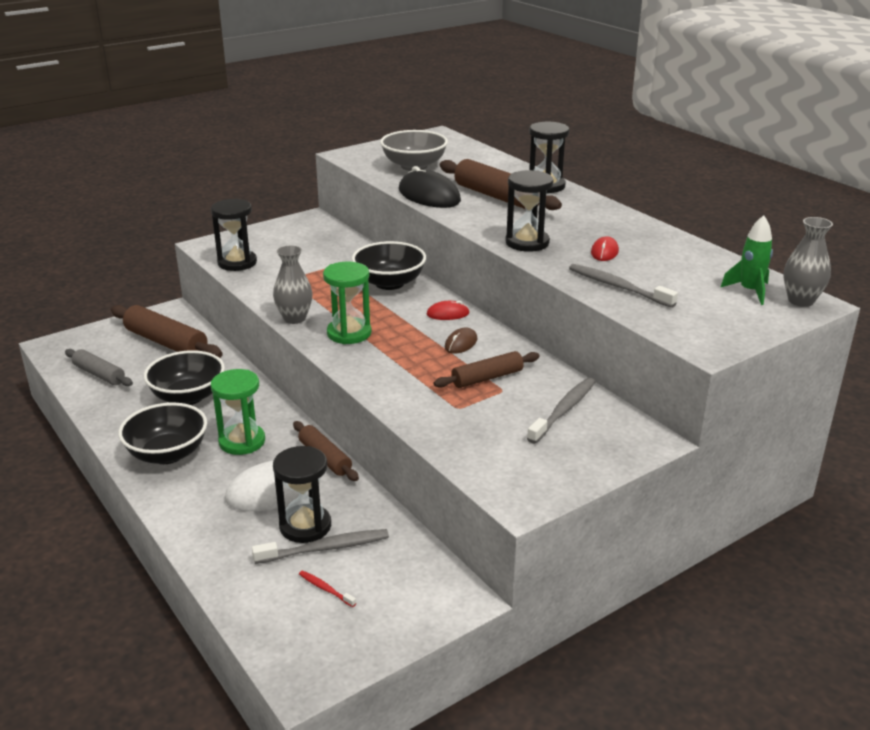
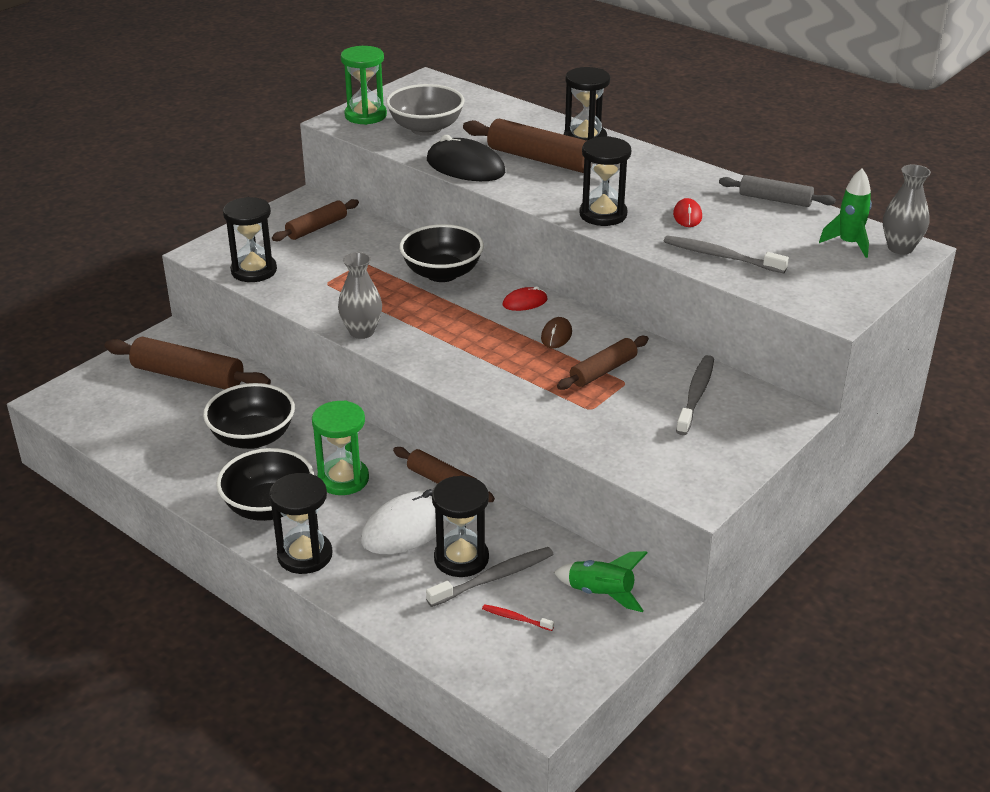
camera: 15 degrees left, 5 degrees up
grey rolling pin [65,349,133,386] -> grey rolling pin moved to [719,175,836,207]
green hourglass [323,262,372,344] -> green hourglass moved to [341,46,387,125]
none -> black hourglass [269,473,333,574]
none -> brown rolling pin [272,199,359,241]
none -> green rocket [554,551,647,612]

